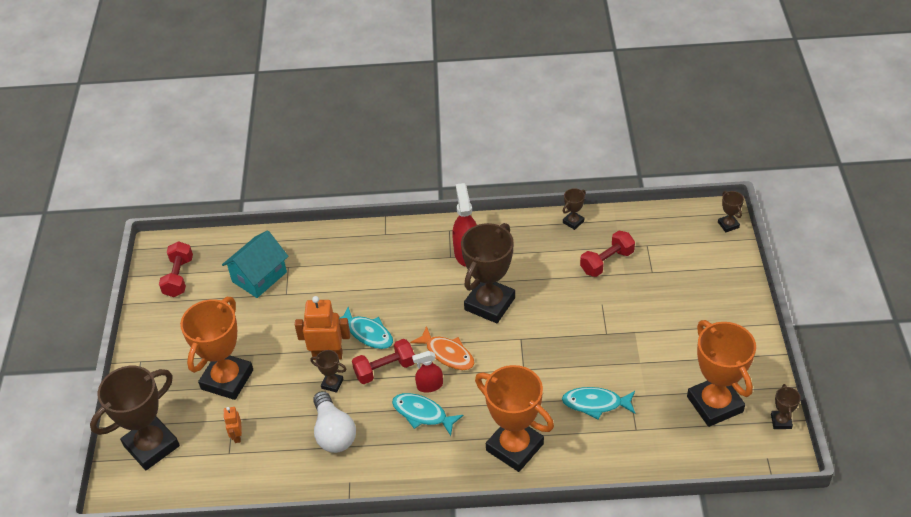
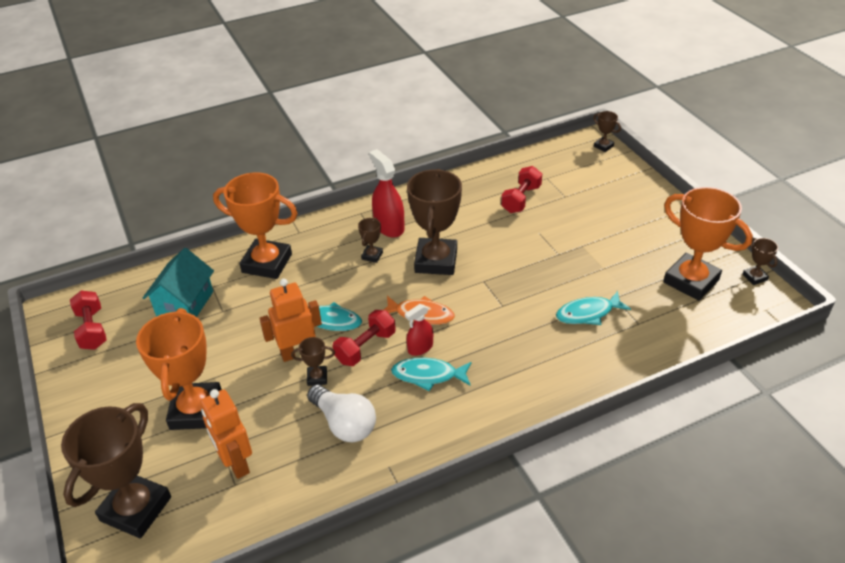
camera: 25 degrees left, 5 degrees down
orange robot [223,407,242,443] -> orange robot [200,389,252,479], size x1.91
orange trophy [475,365,554,472] -> orange trophy moved to [213,172,298,279]
brown trophy [563,188,586,230] -> brown trophy moved to [358,218,383,263]

